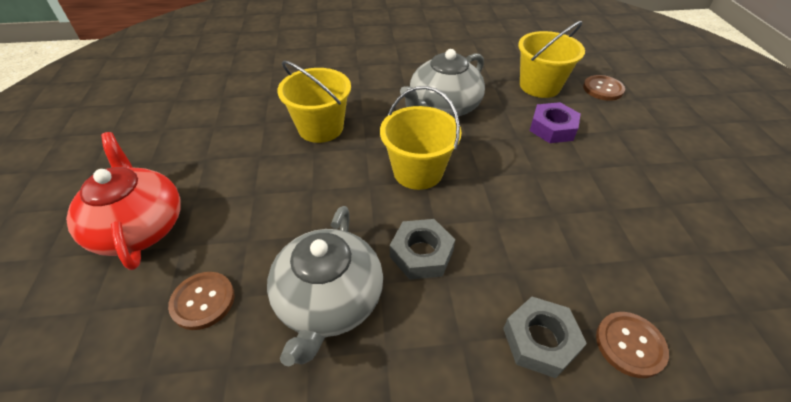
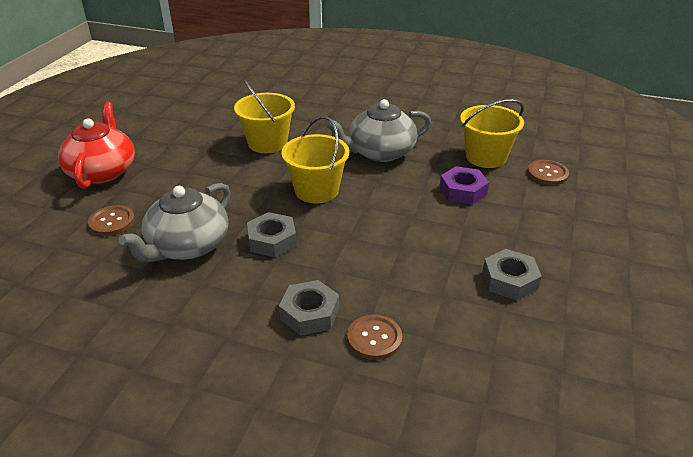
camera: 25 degrees right, 10 degrees down
none -> grey nut [483,249,542,300]

